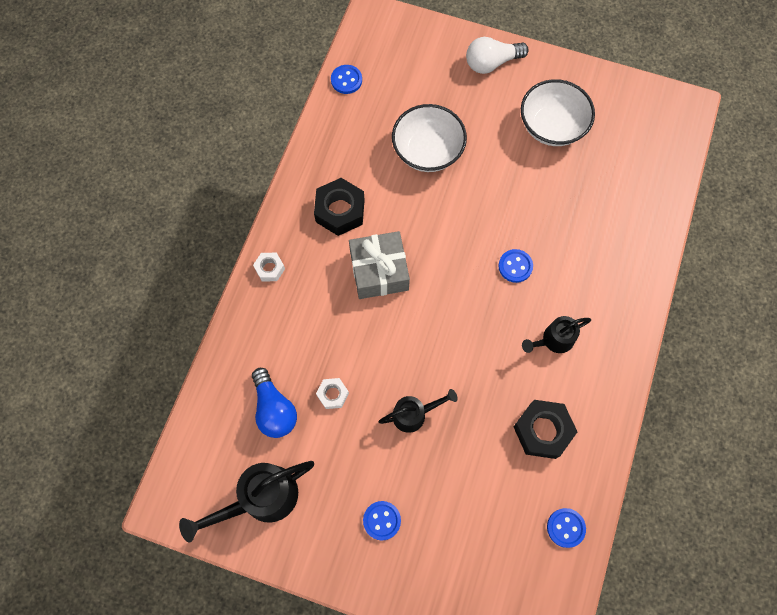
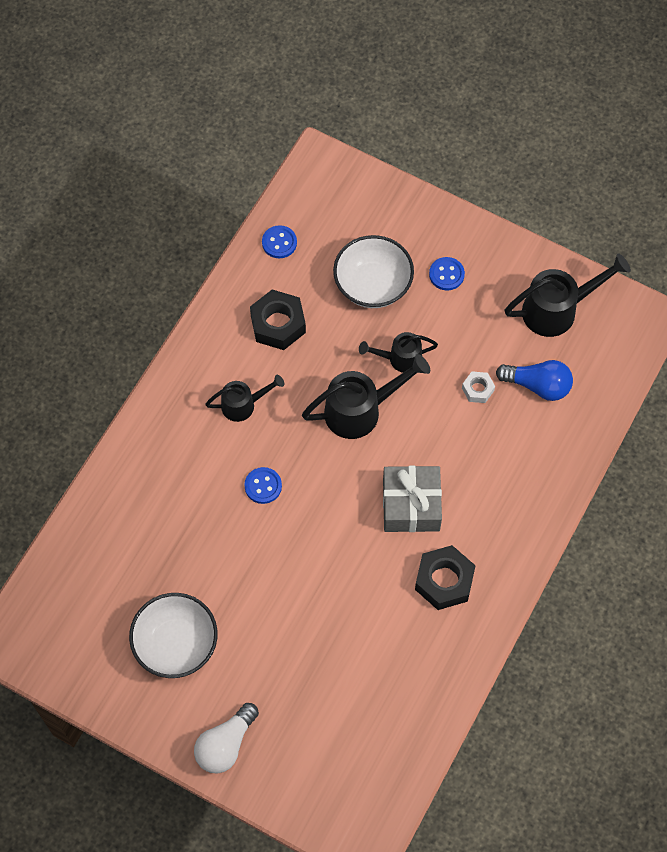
camera: 170 degrees left, 5 degrees down
blue light bulb [252,368,297,438] -> blue light bulb turned 120 degrees clockwise [496,360,573,401]
white nut [253,253,285,281] -> none
blue button [331,65,362,94] -> none
white bowl [392,104,467,172] -> white bowl moved to [333,235,414,308]
white light bulb [466,37,529,74] -> white light bulb turned 135 degrees clockwise [194,703,259,773]
none -> black watering can [302,354,430,439]

